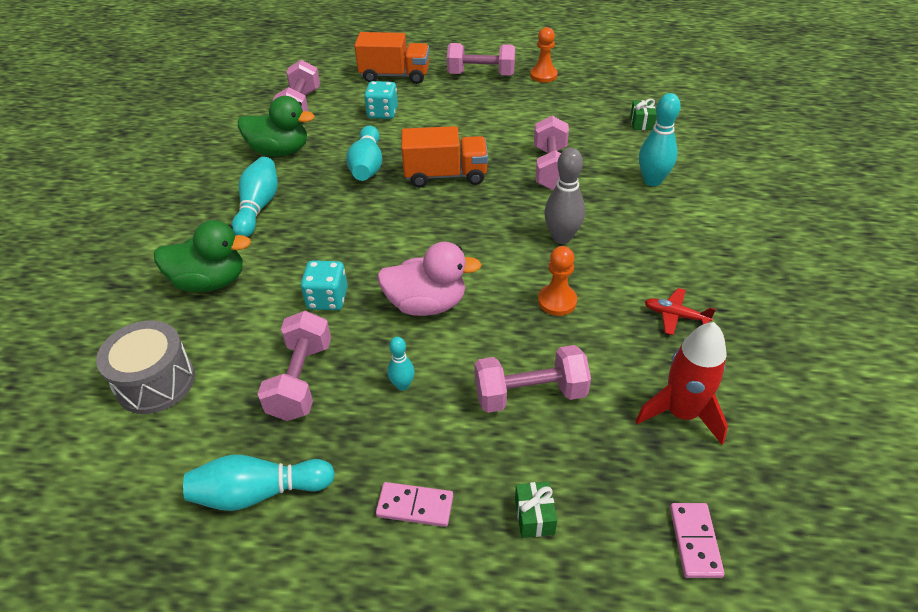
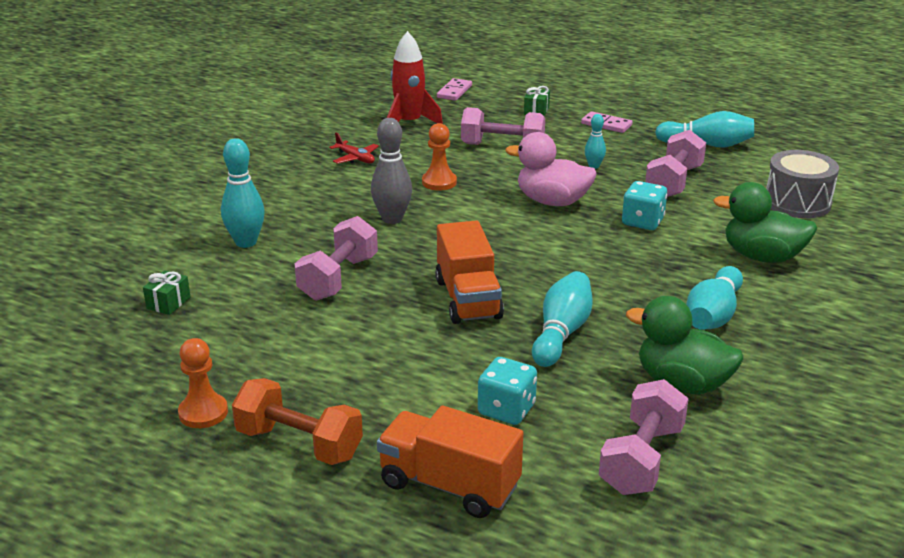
camera: 160 degrees left, 15 degrees down
orange truck [401,126,488,187] -> orange truck turned 120 degrees counterclockwise [435,220,504,324]
pink dumbbell [447,43,515,76] -> orange dumbbell [232,378,363,465]

